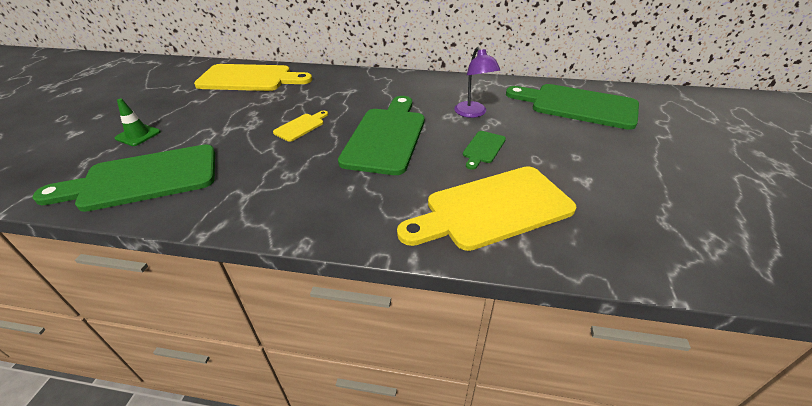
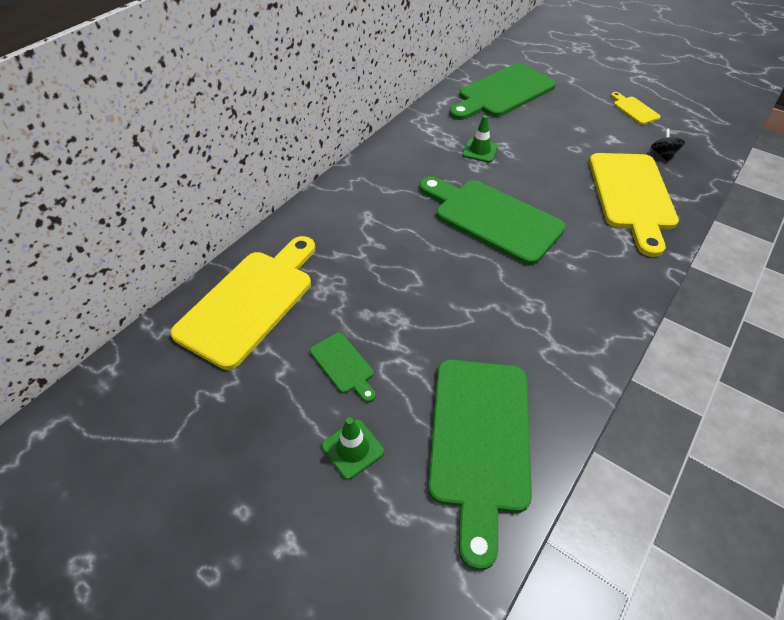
camera: 65 degrees left, 10 degrees up
yellow cutting board [273,110,328,142] -> yellow cutting board moved to [611,92,661,124]
purple lamp [454,47,500,118] -> green traffic cone [462,115,498,163]
green cutting board [463,131,506,170] -> green cutting board moved to [310,333,376,402]
none -> black spinning top [651,128,685,162]

